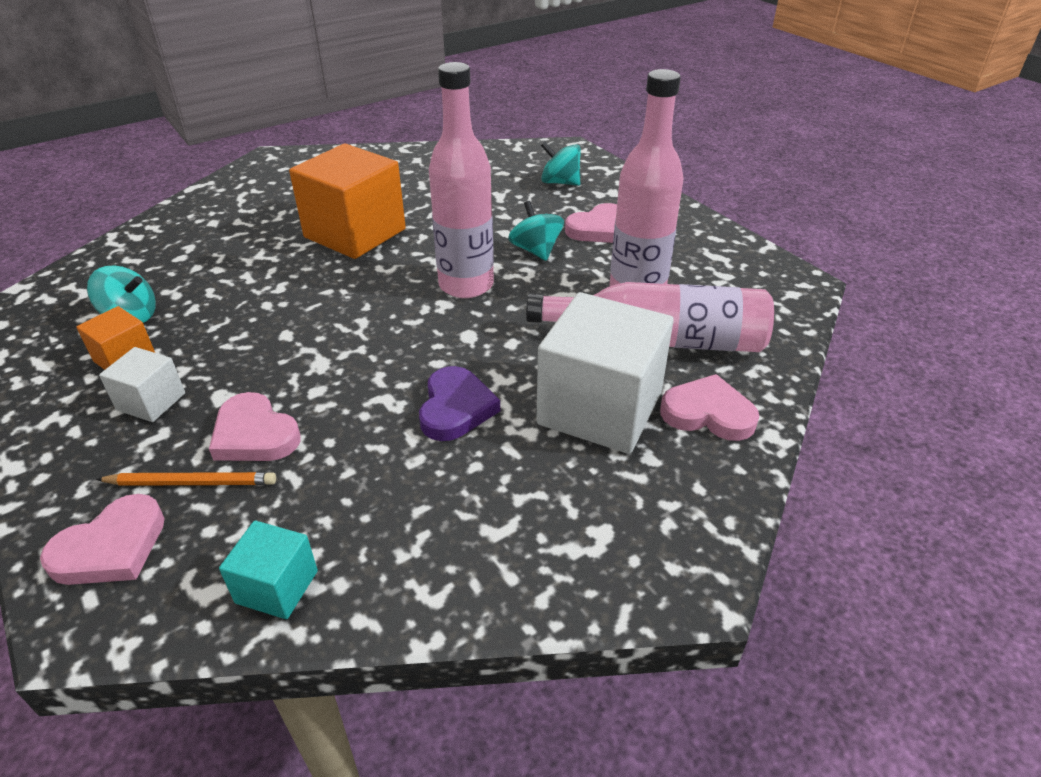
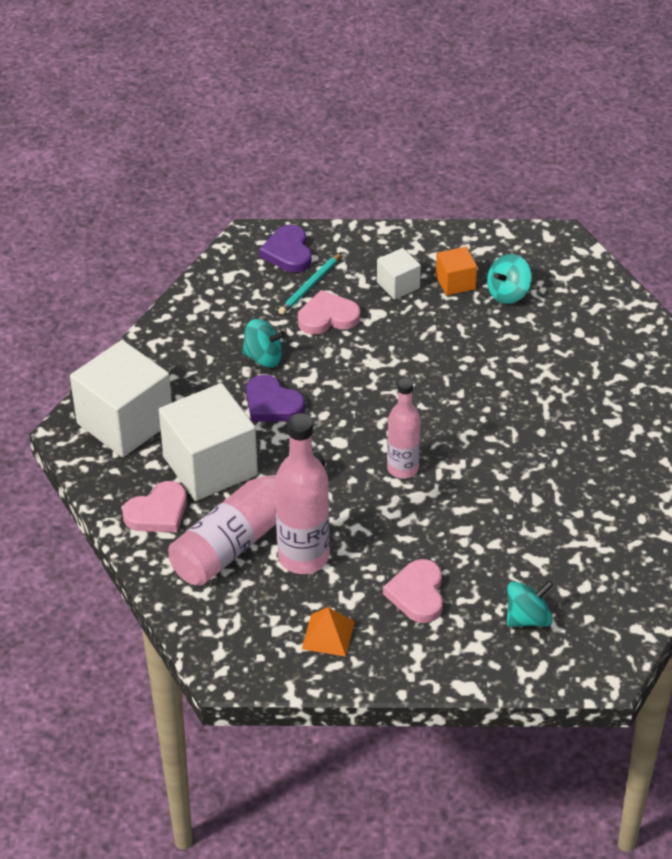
camera: 125 degrees right, 5 degrees up
pink heart [40,494,165,585] -> purple heart [259,225,312,272]
orange pencil [96,472,276,486] -> turquoise pencil [278,253,341,315]
turquoise cube [219,521,318,619] -> none
orange cube [289,144,406,259] -> none
pink bottle [429,62,494,298] -> pink bottle [387,378,421,479], size x0.64
turquoise spinning top [508,201,564,261] -> turquoise spinning top moved to [242,319,285,367]
none -> white cube [70,340,172,457]
none -> orange pyramid [302,607,355,657]

